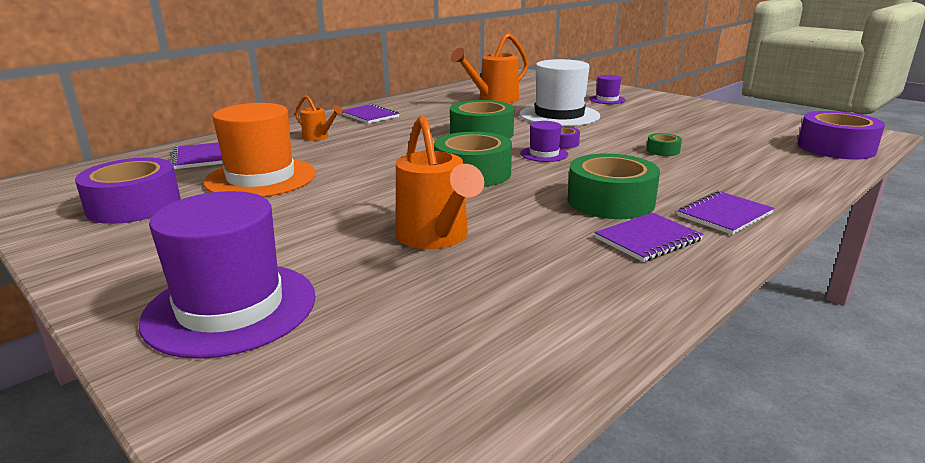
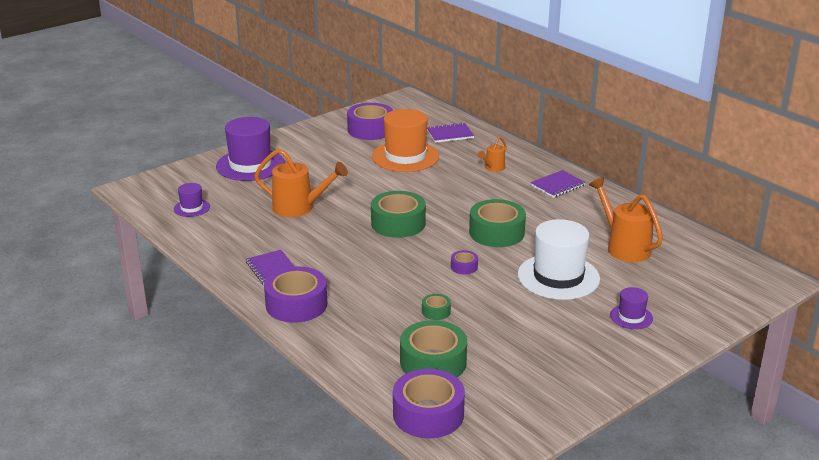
camera: 95 degrees right, 5 degrees up
orange watering can [396,115,484,249] -> orange watering can turned 150 degrees counterclockwise [254,149,348,217]
purple hat [520,121,568,162] -> purple hat moved to [174,183,210,217]
green tape [567,154,660,219] -> green tape moved to [400,320,467,377]
purple notebook [677,191,774,235] -> purple tape [264,266,327,323]

